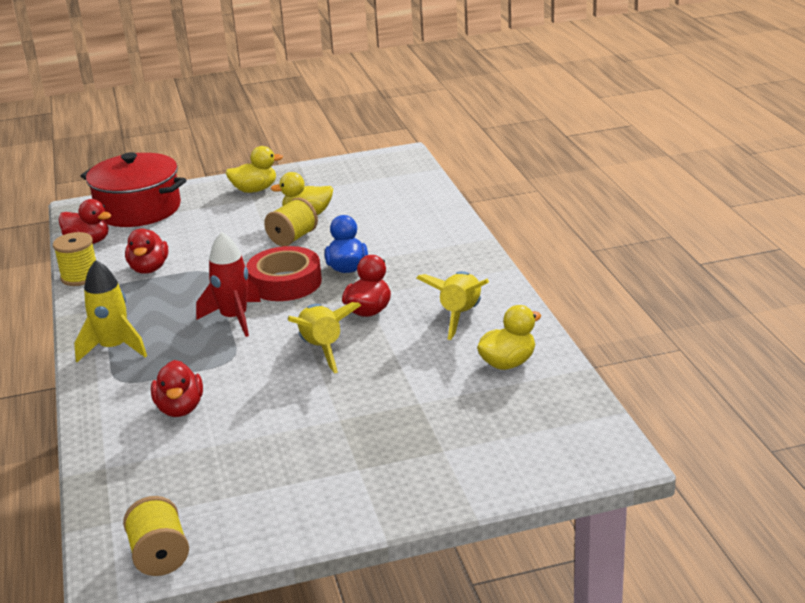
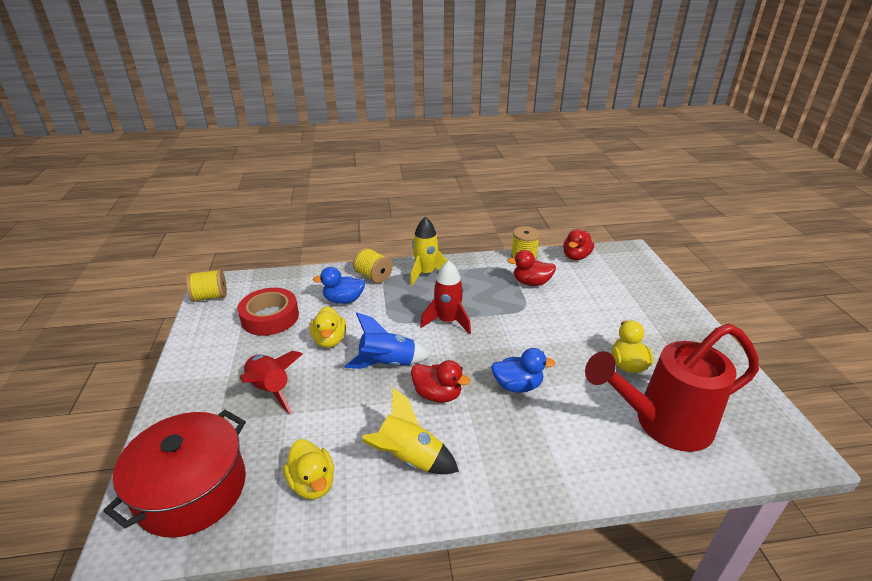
camera: 95 degrees right, 5 degrees up
red pot [81,152,186,227] -> red pot moved to [103,410,246,538]
red duck [151,360,203,417] -> blue duck [313,267,365,304]
yellow duck [225,146,283,193] -> yellow duck moved to [310,306,346,348]
red tape [246,246,322,301] -> red tape moved to [238,288,299,336]
yellow spool [264,198,318,246] -> yellow spool moved to [353,247,393,283]
yellow rocket [288,302,361,373] -> blue rocket [344,313,430,369]
none -> red rocket [240,351,303,414]
none -> red watering can [585,324,759,452]

